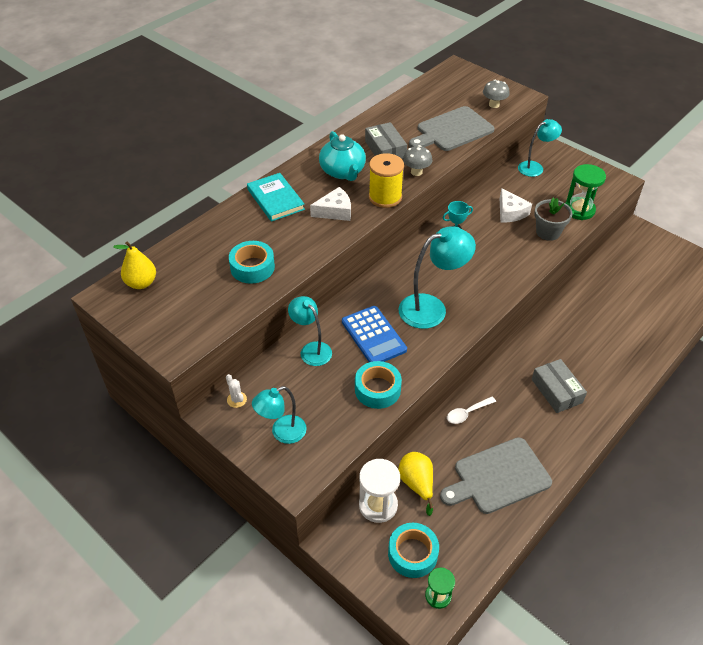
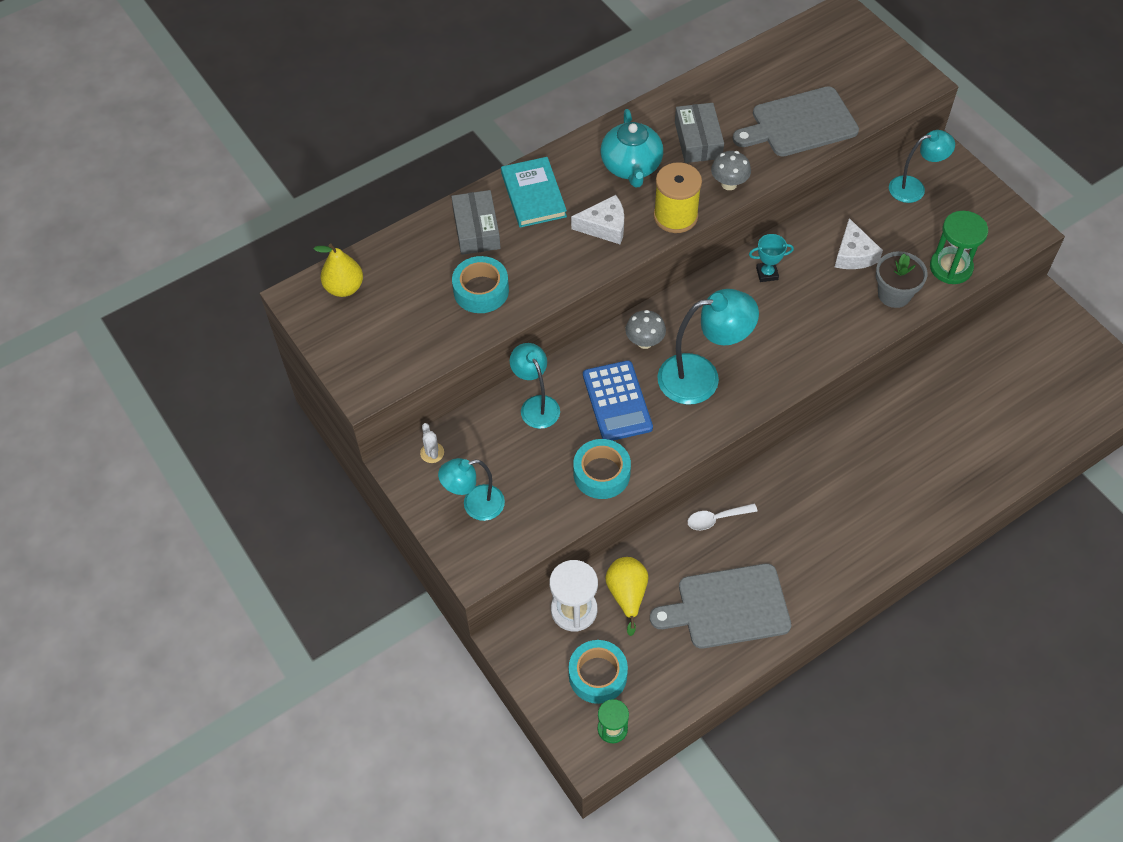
camera: 15 degrees right, 10 degrees up
grey mushroom [483,79,510,108] -> grey mushroom moved to [625,310,666,349]
grey box [532,359,587,413] -> grey box moved to [451,190,501,255]

